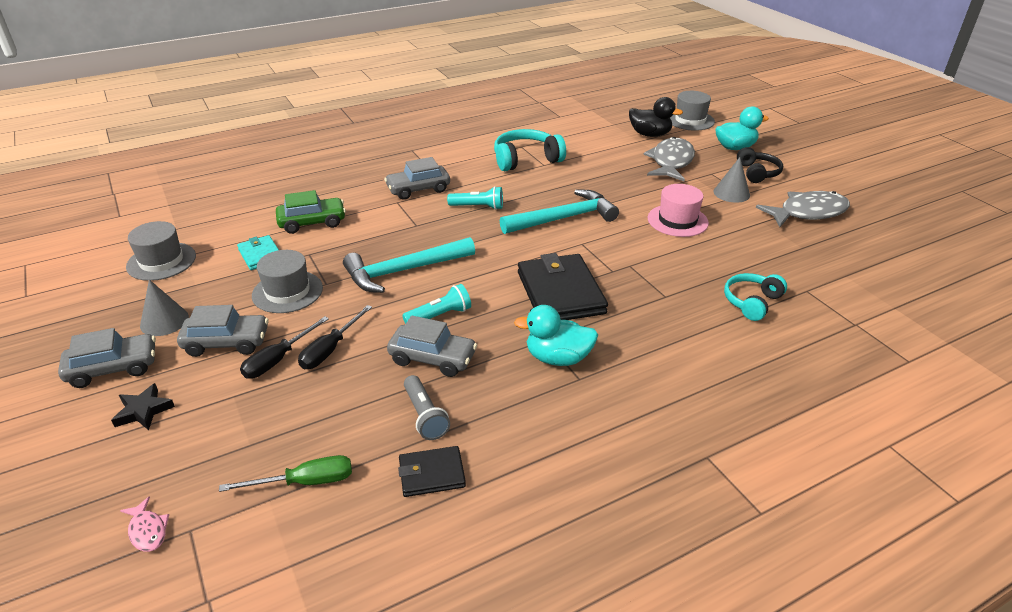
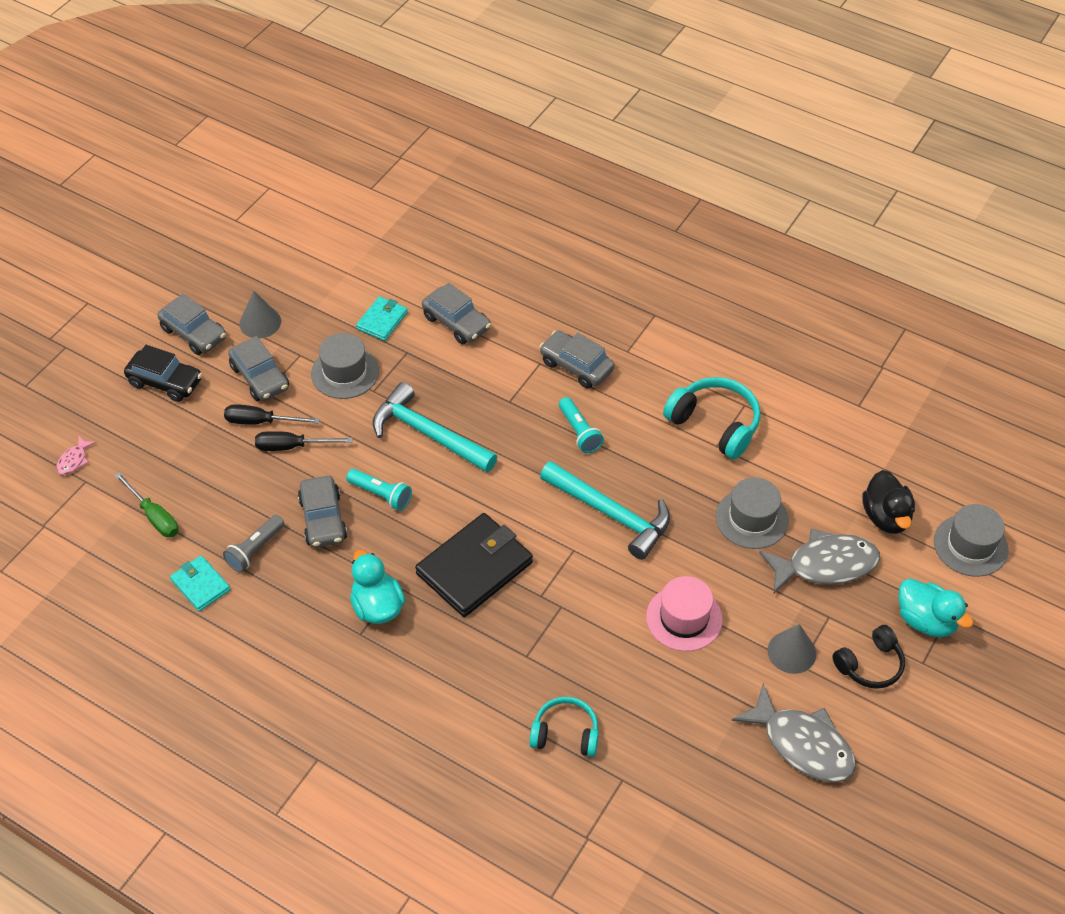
camera: 60 degrees right, 15 degrees up
black star [111,383,175,430] -> black car [124,345,202,402]
grey hat [126,221,196,281] -> grey hat moved to [716,477,789,549]
green car [276,190,346,234] -> grey car [422,283,491,344]
black wallet [398,446,466,497] -> turquoise wallet [170,555,231,611]

